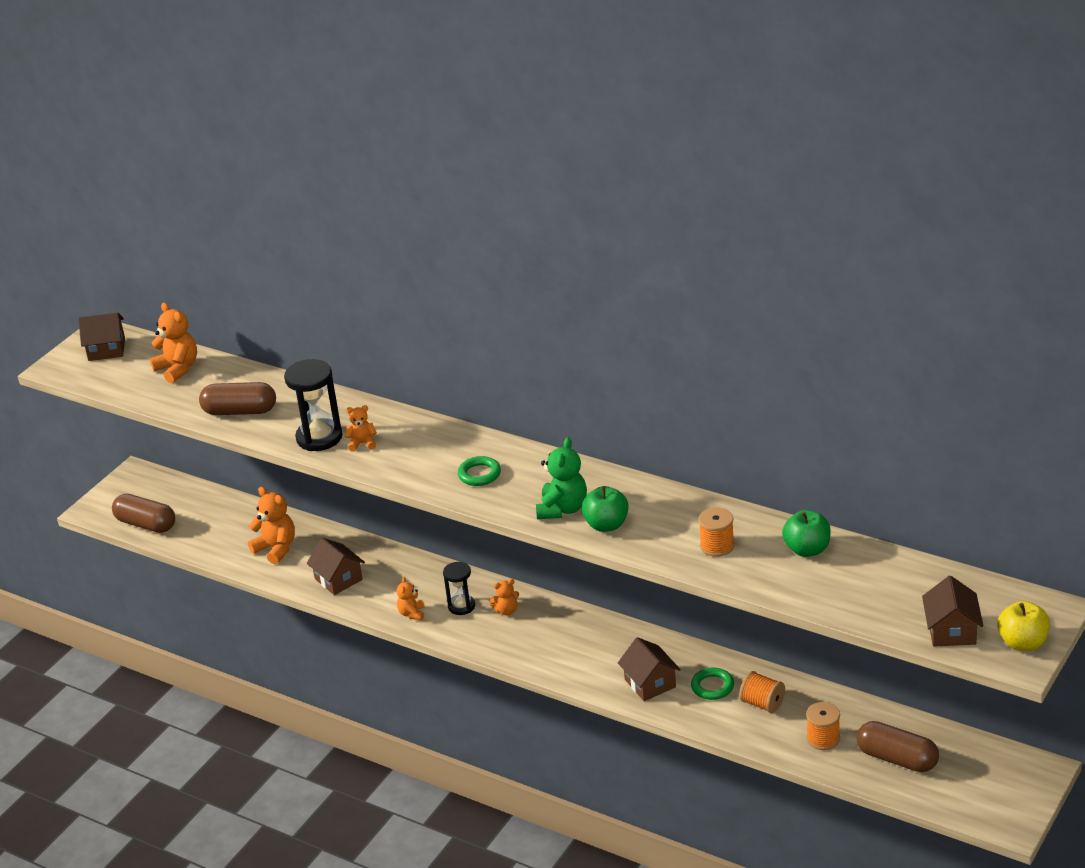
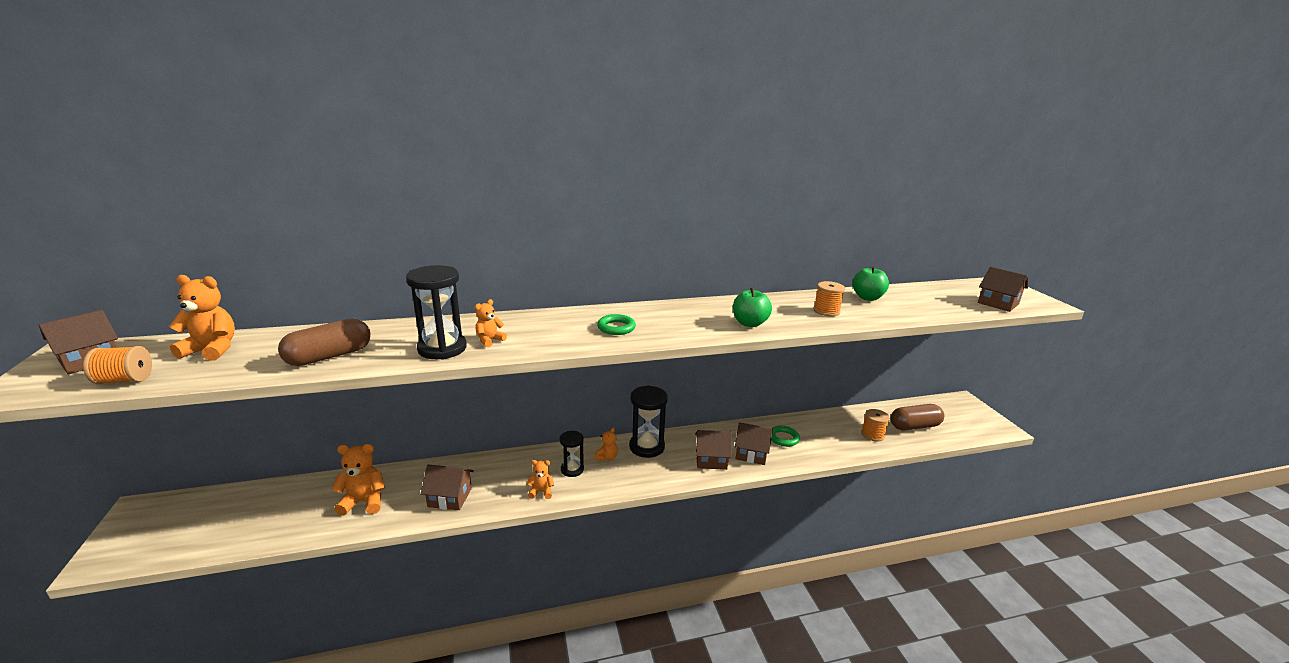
camera: 50 degrees left, 10 degrees down
brown capsule [112,494,175,533] -> none
orange teddy bear [397,577,425,620] -> orange teddy bear turned 135 degrees clockwise [527,460,554,499]
green teddy bear [536,437,587,519] -> none
orange spool [739,671,785,713] -> orange spool moved to [83,346,152,384]
yellow apple [997,601,1050,651] -> none
none -> black hourglass [629,385,668,458]
none -> brown house [695,430,732,470]

